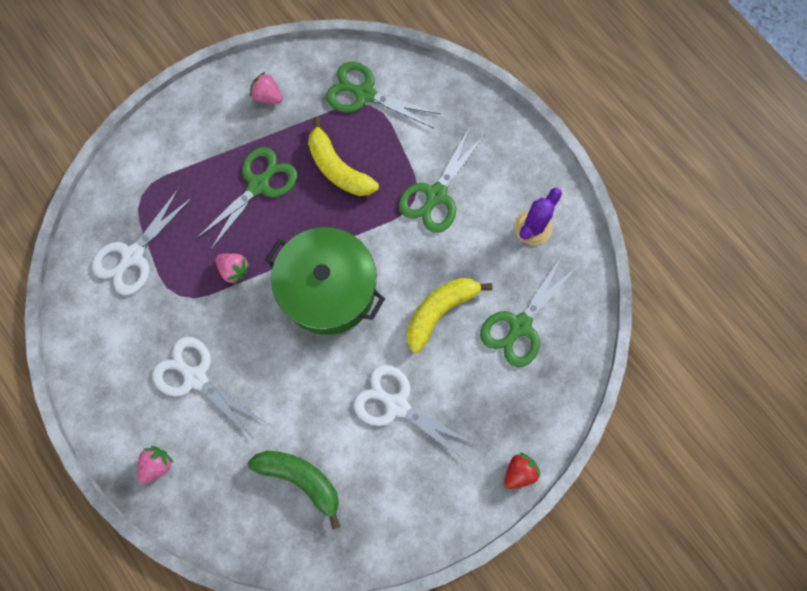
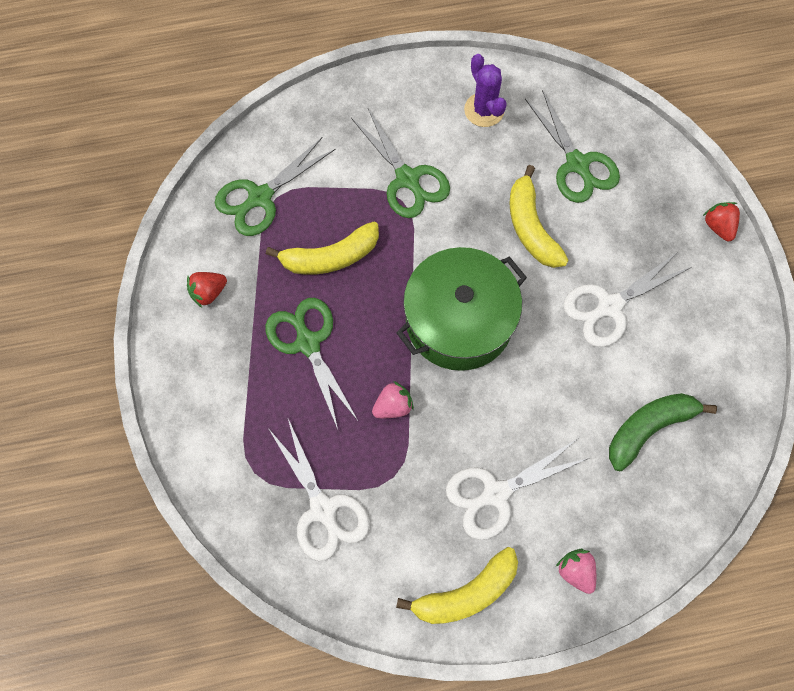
camera: 65 degrees left, 5 degrees down
pink strawberry [250,72,283,104] -> red strawberry [187,272,227,307]
none -> yellow banana [396,547,518,624]

